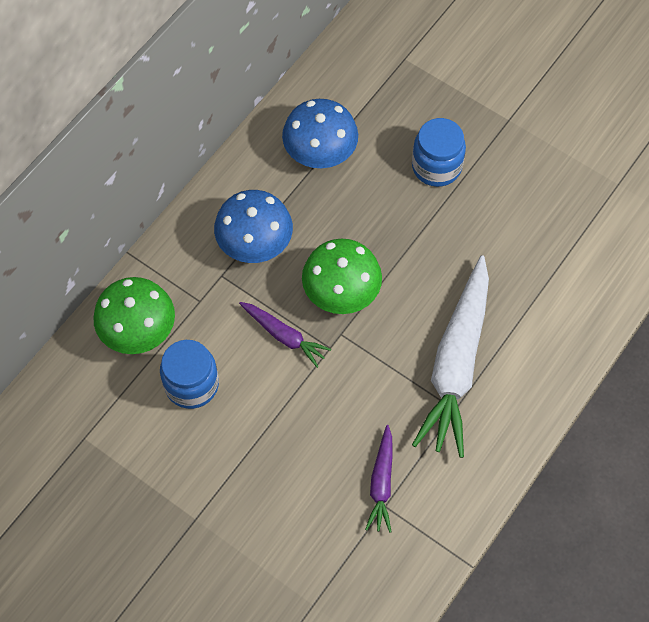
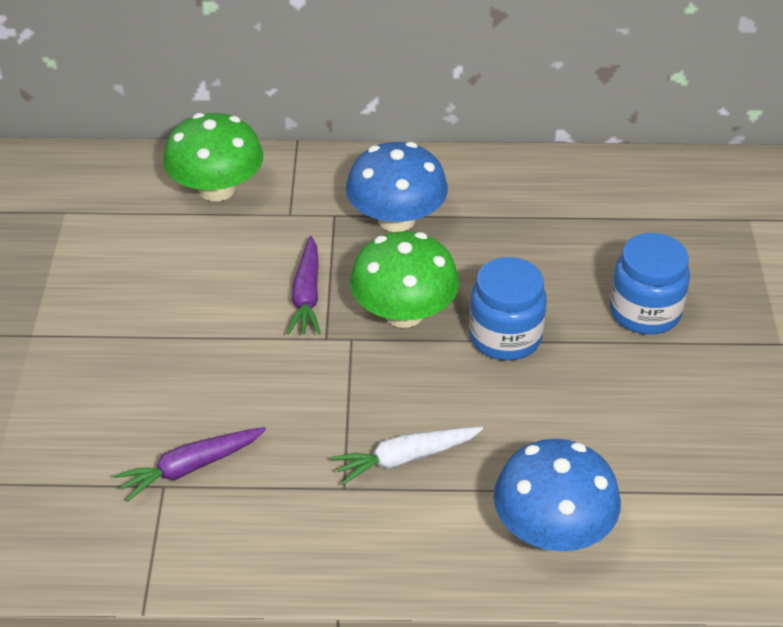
camera: 55 degrees right, 20 degrees down
blue jar [160,340,219,409] -> blue jar moved to [469,257,547,361]
blue mushroom [282,99,358,168] -> blue mushroom moved to [494,439,621,551]
white carrot [412,256,489,458] -> white carrot [331,427,483,485], size x0.49

